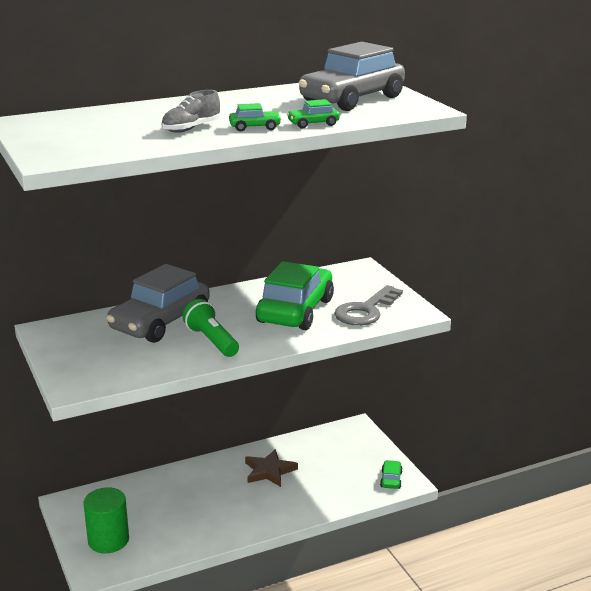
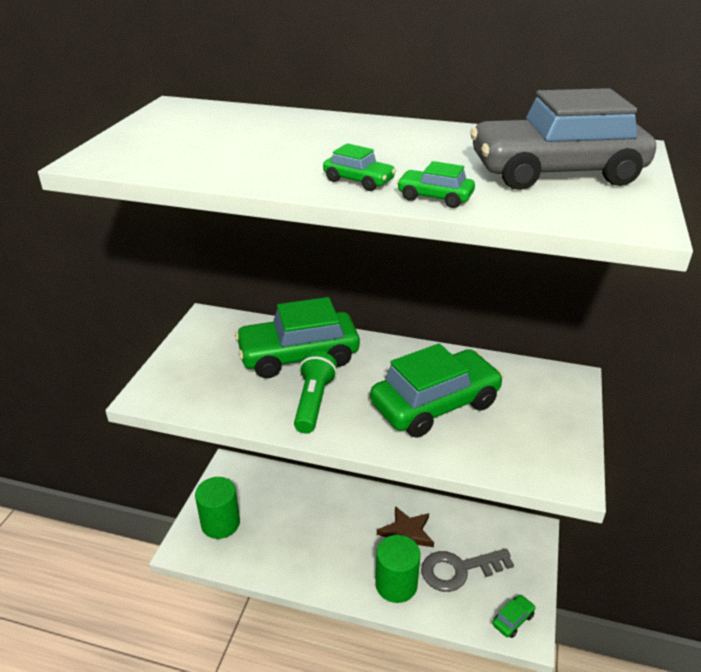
camera: 40 degrees right, 10 degrees up
grey car [106,264,210,343] -> green car [235,297,360,378]
grey shoe [161,90,220,133] -> none
grey key [334,285,403,326] -> grey key moved to [421,549,514,592]
none -> green cylinder [375,535,421,603]

